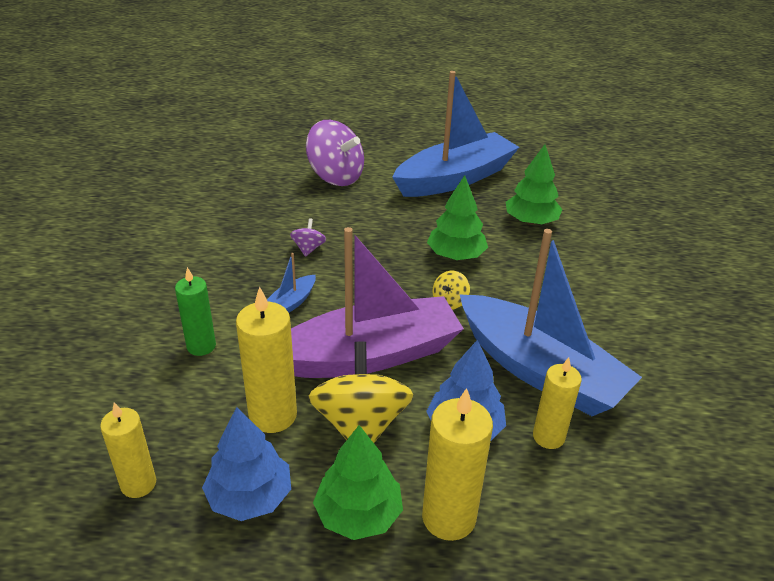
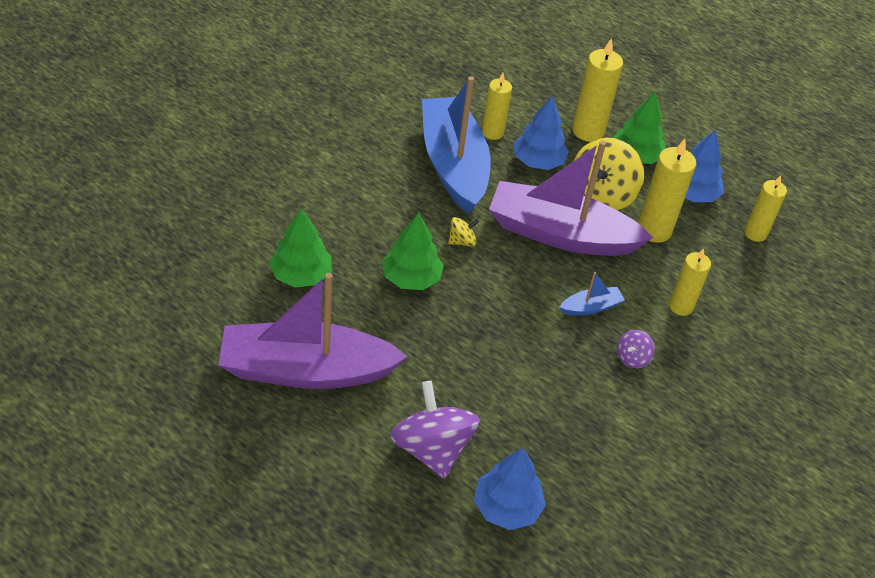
camera: 150 degrees left, 10 degrees up
green candle [175,267,216,356] -> yellow candle [669,248,711,316]
purple spinning top [290,218,326,257] -> purple spinning top moved to [617,330,655,368]
blue boat [392,71,519,197] -> purple boat [218,273,408,389]
none -> blue tree [474,448,546,530]

